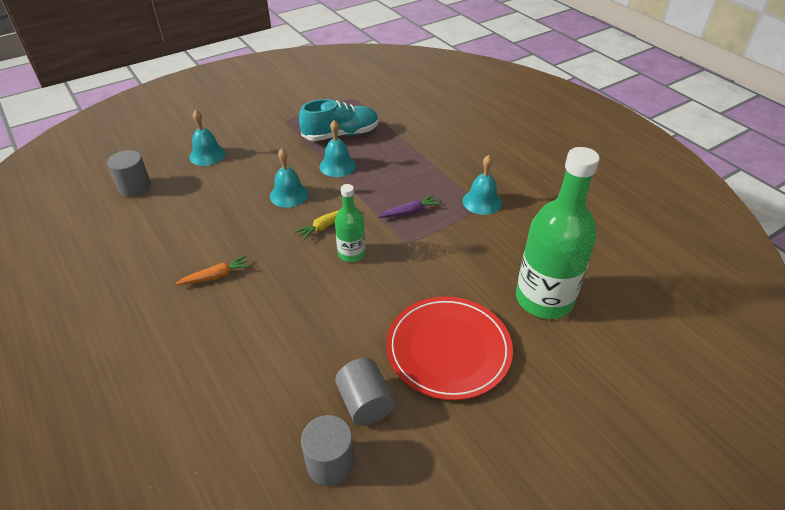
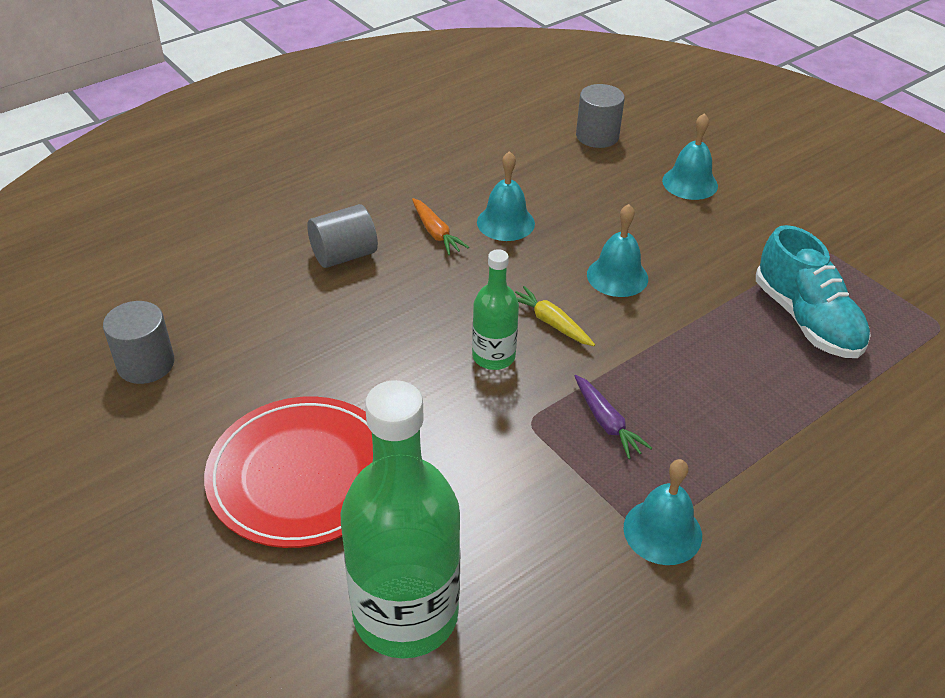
camera: 85 degrees right, 0 degrees up
turquoise bell [320,120,356,177] -> turquoise bell moved to [477,151,535,241]
grey cylinder [335,358,395,426] -> grey cylinder moved to [307,204,378,268]

